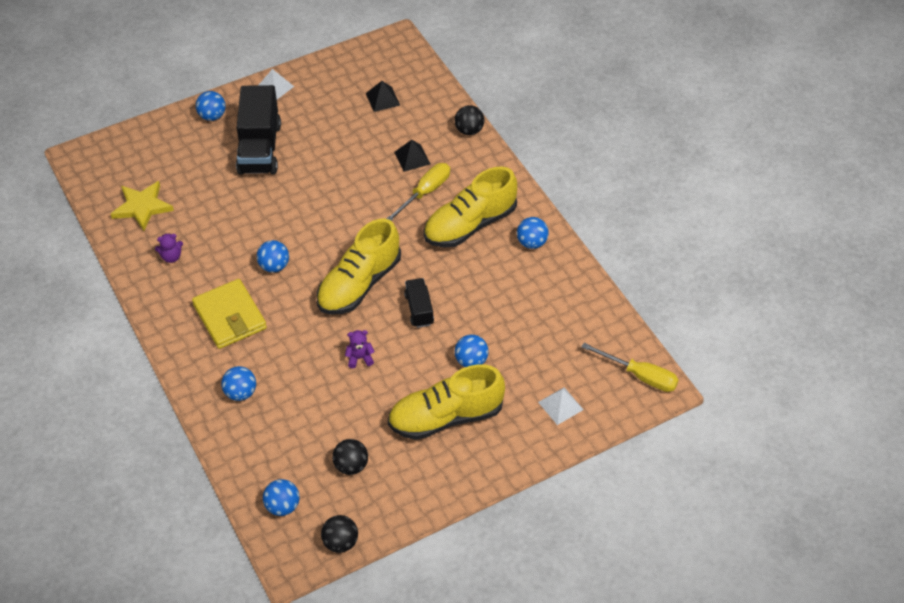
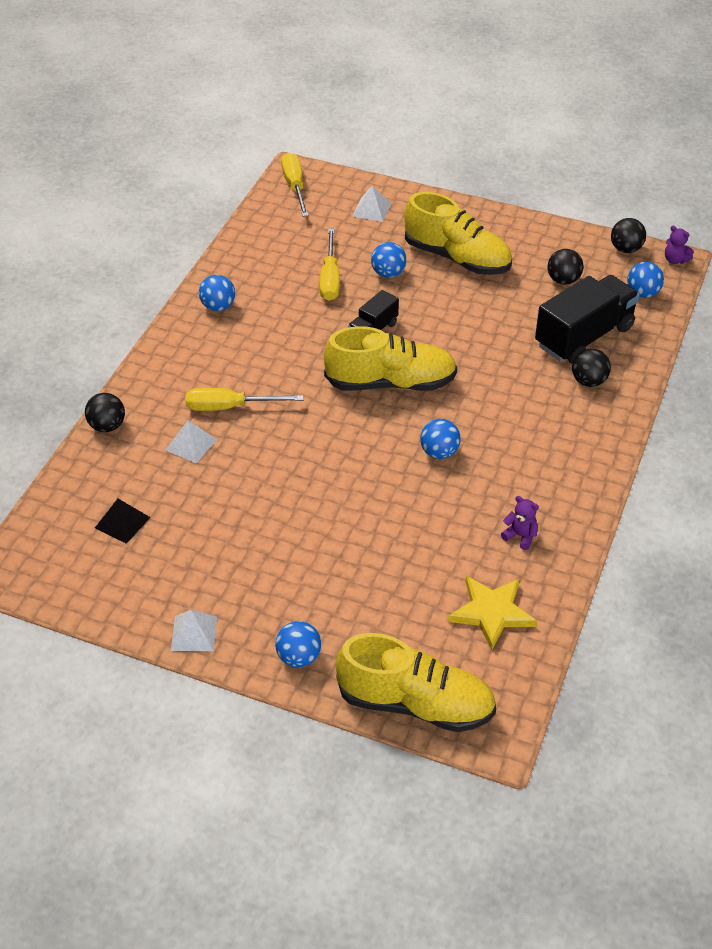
camera: 130 degrees left, 5 degrees down
yellow wallet [192,279,267,349] -> none
blue ball [221,366,256,401] -> black ball [572,348,611,387]
black truck [236,85,281,175] -> black truck moved to [535,275,640,364]
purple teddy bear [345,330,375,368] -> purple teddy bear moved to [665,226,694,264]
black pyramid [394,140,430,172] -> white pyramid [165,421,217,464]
yellow shoe [424,167,517,247] -> yellow shoe moved to [336,633,496,732]
none -> yellow screwdriver [320,228,340,301]

